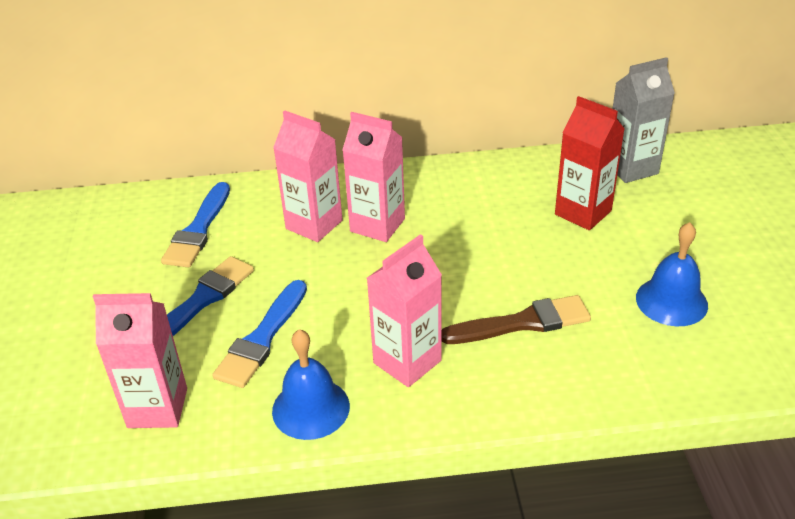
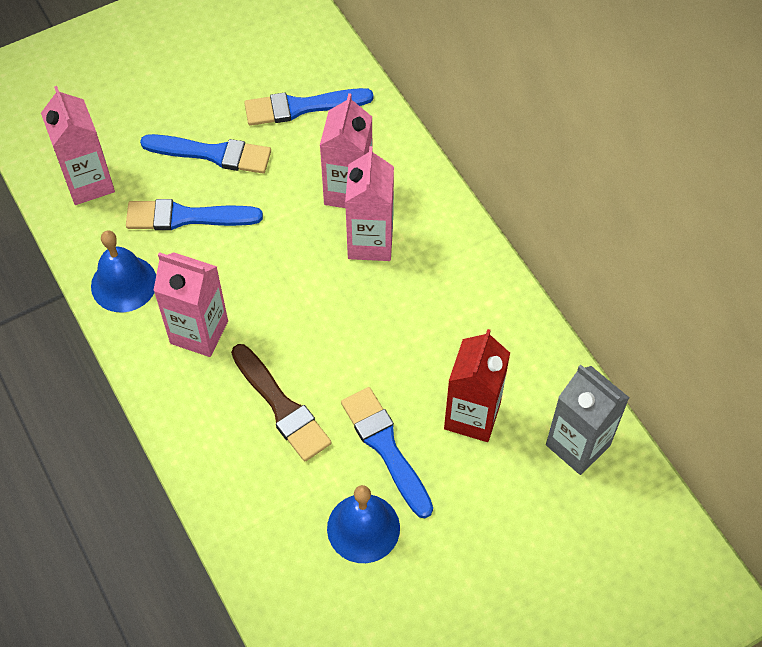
camera: 65 degrees right, 20 degrees up
none -> blue brush [341,387,433,518]

